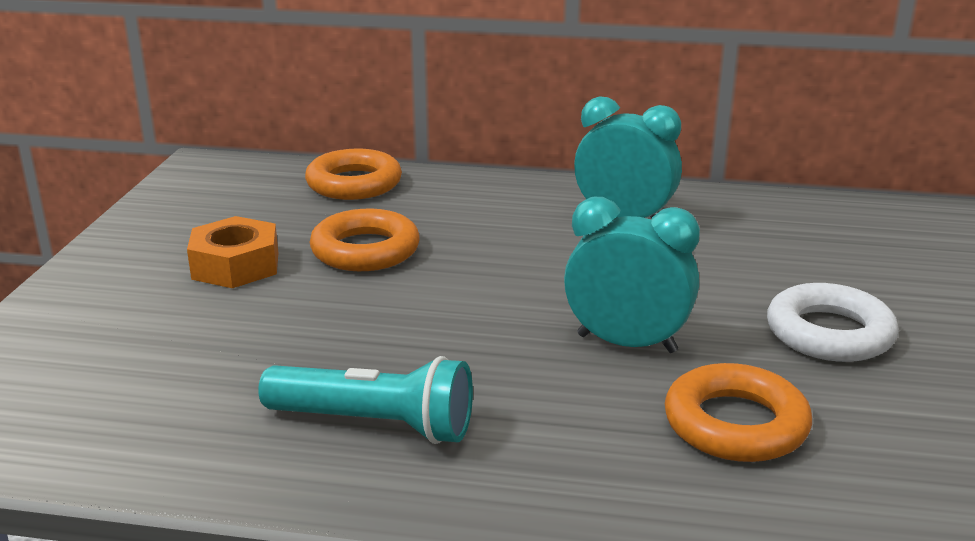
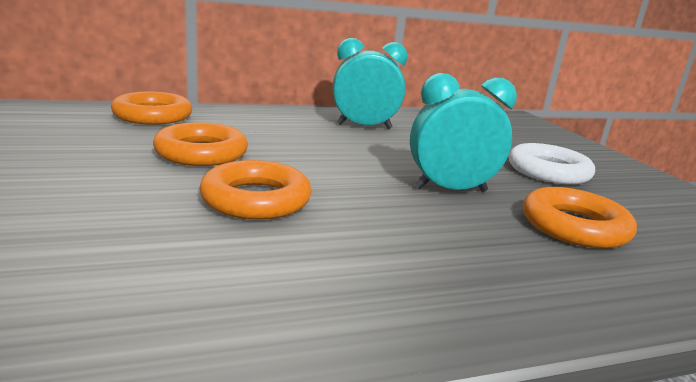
camera: 30 degrees left, 5 degrees down
orange nut [187,216,278,288] -> none
turquoise flashlight [258,356,473,444] -> none
none -> orange ring [199,160,312,220]

